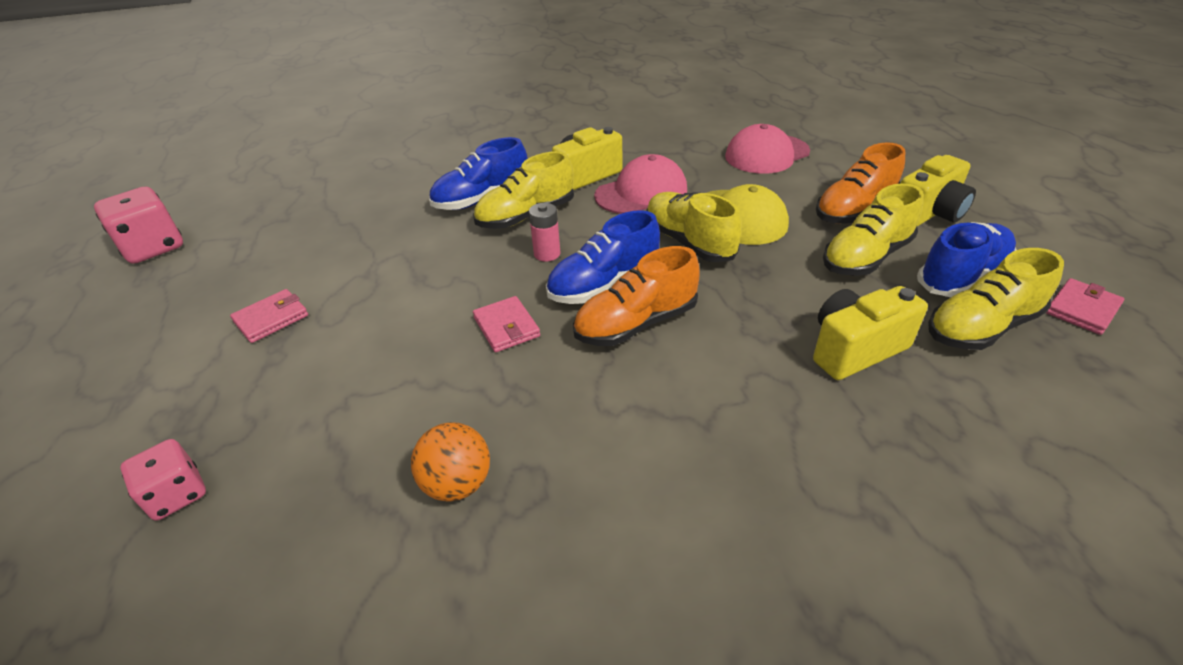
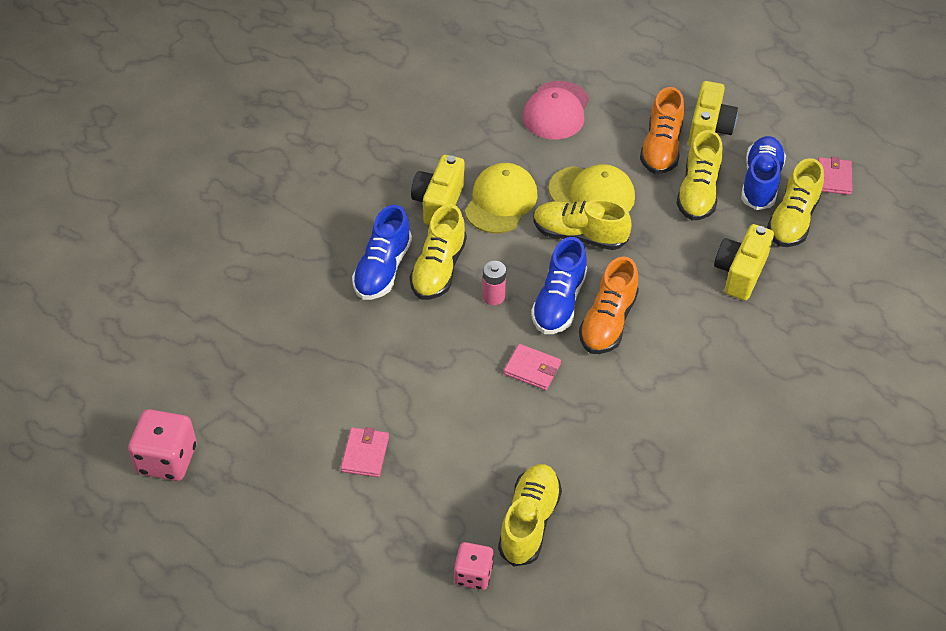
camera: 40 degrees left, 10 degrees up
orange ball [411,422,490,501] -> none
pink cap [594,154,687,214] -> yellow cap [465,163,537,233]
none -> yellow shoe [498,464,562,567]

